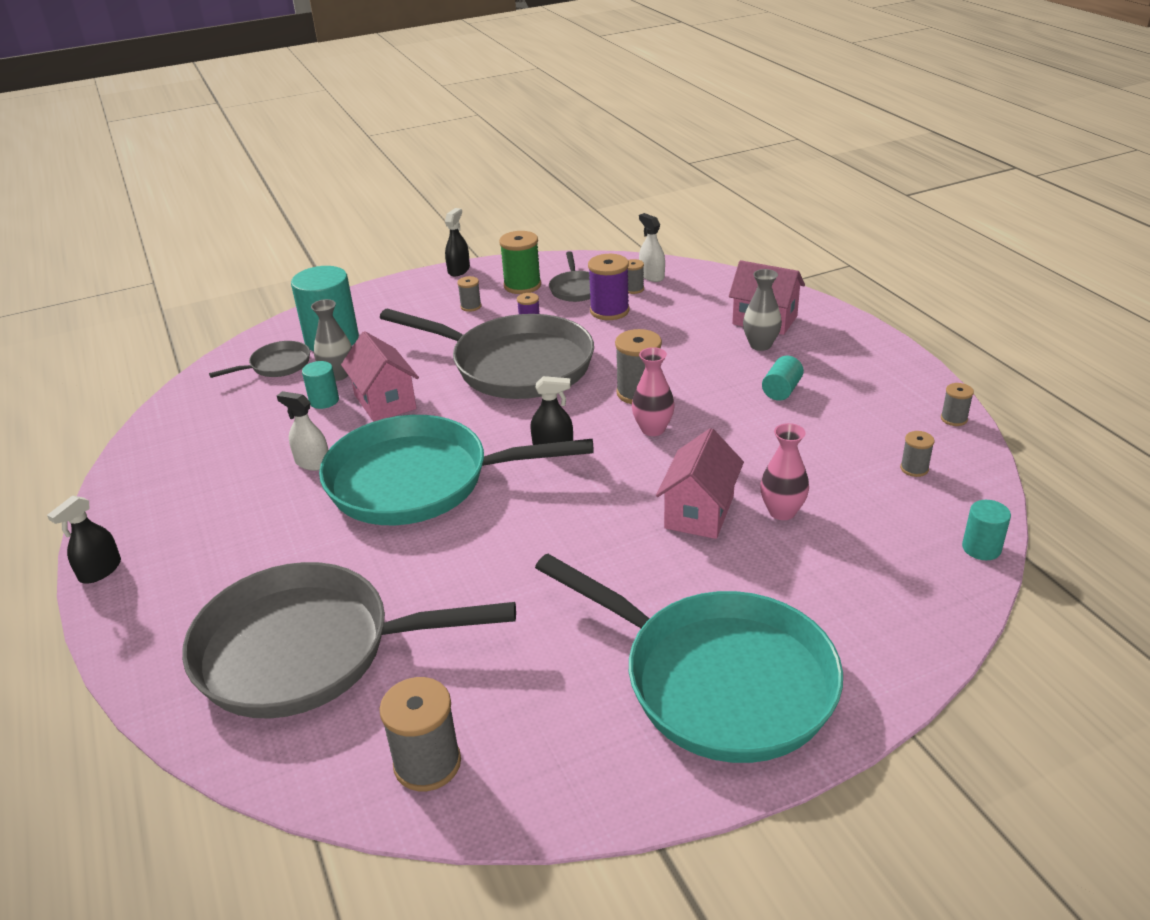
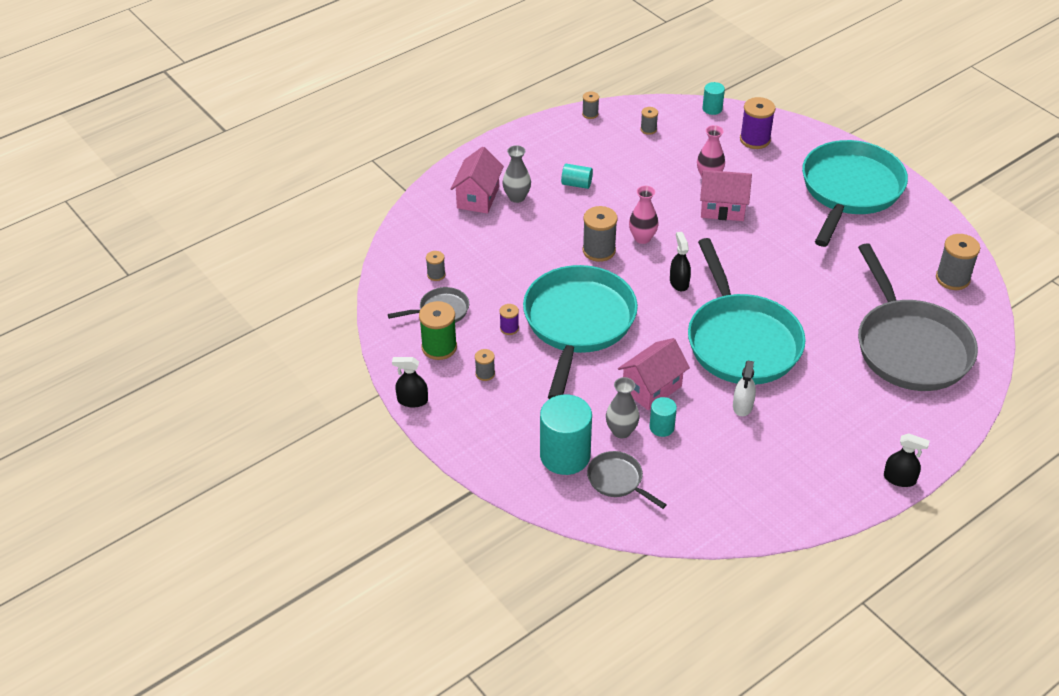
camera: 105 degrees left, 10 degrees up
grey pan [380,309,594,399] -> turquoise pan [523,265,638,399]
purple spool [588,254,629,320] -> purple spool moved to [740,97,775,149]
white spray bottle [639,213,665,282] -> none

